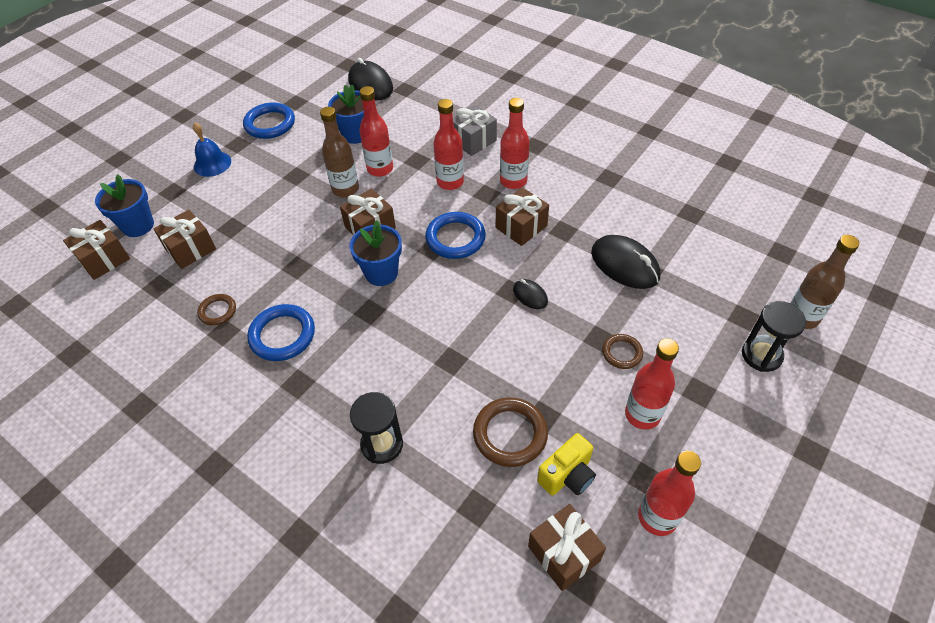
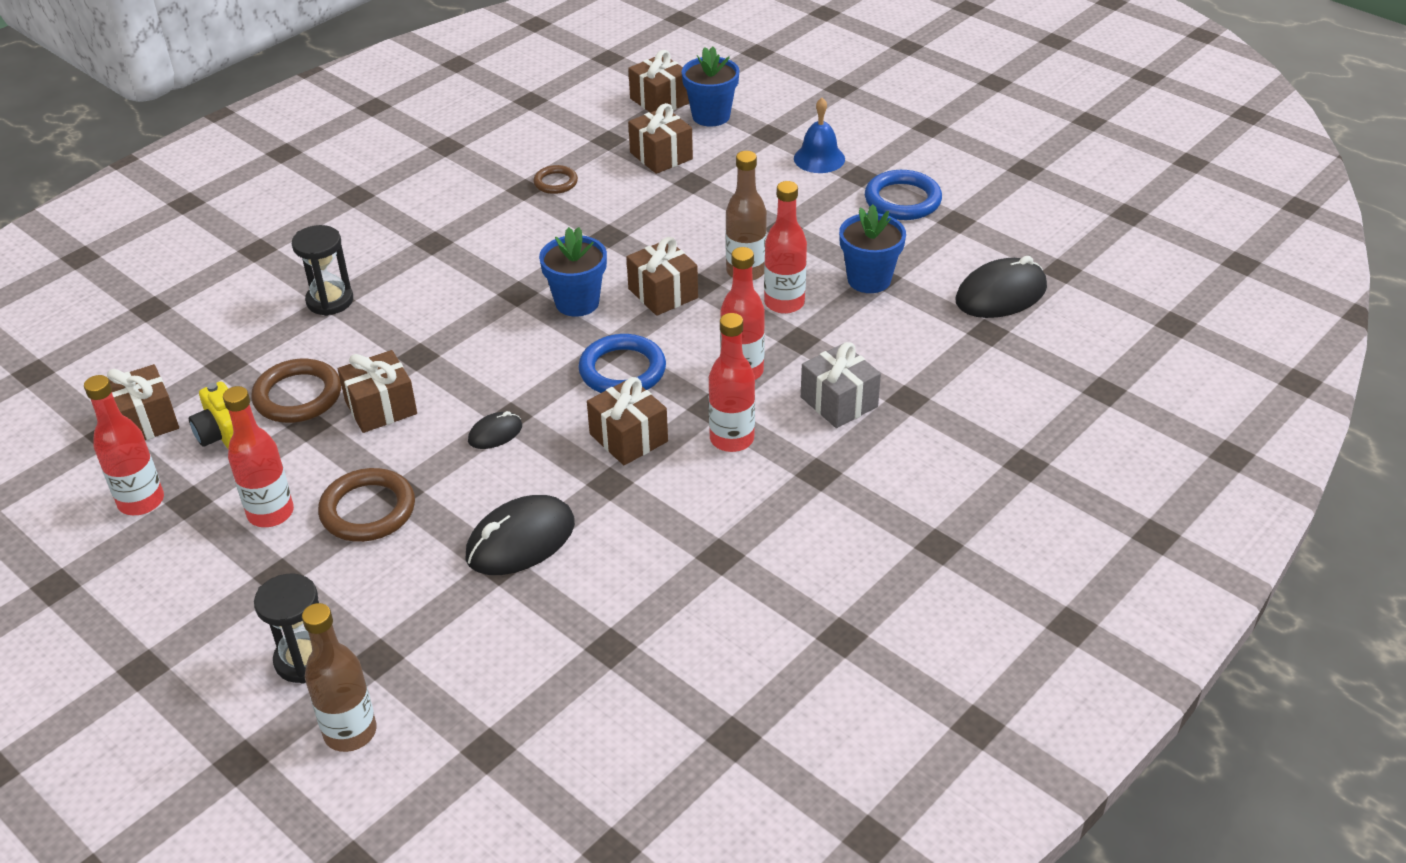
camera: 95 degrees right, 10 degrees down
blue ring [247,304,315,361] -> none
brown ring [602,334,643,369] -> brown ring [318,468,415,542], size x1.70
none -> brown gift [338,350,417,433]

